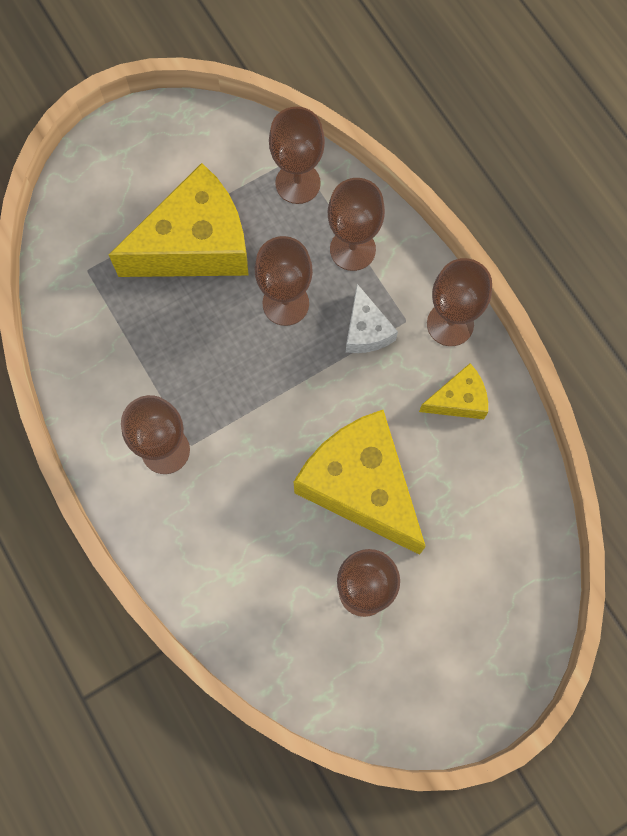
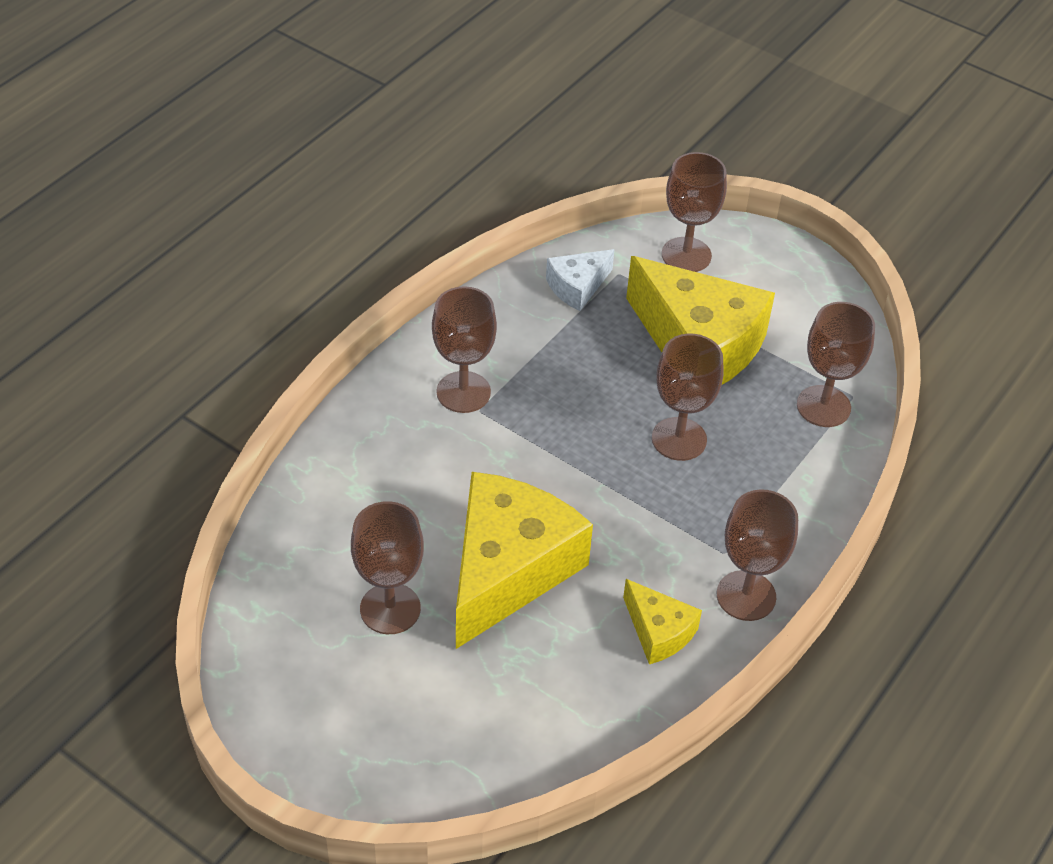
camera: 65 degrees right, 25 degrees down
brown goblet [328,178,385,271] -> brown goblet moved to [662,152,727,272]
white cheese [346,284,398,353] -> white cheese moved to [546,249,615,311]

